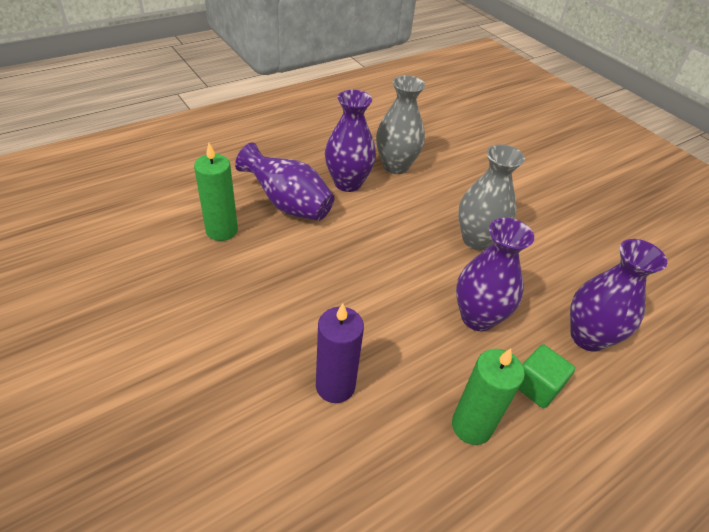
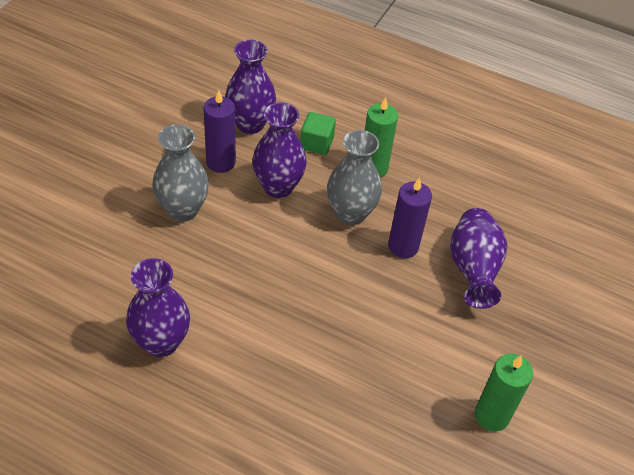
camera: 120 degrees left, 5 degrees up
green candle [194,143,238,241] -> green candle moved to [475,353,533,432]
purple vase [235,142,335,221] -> purple vase moved to [450,208,507,309]
grey vase [376,75,425,174] -> grey vase moved to [327,130,382,225]
none -> purple candle [203,90,236,173]

